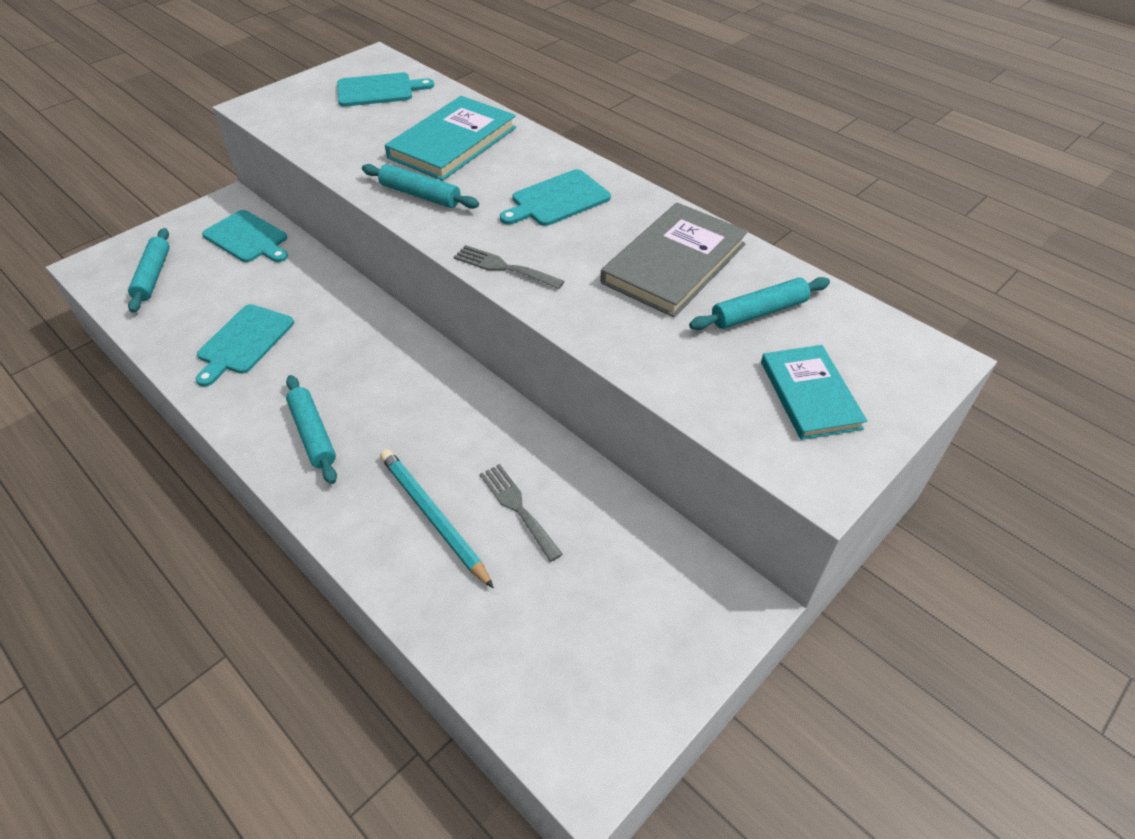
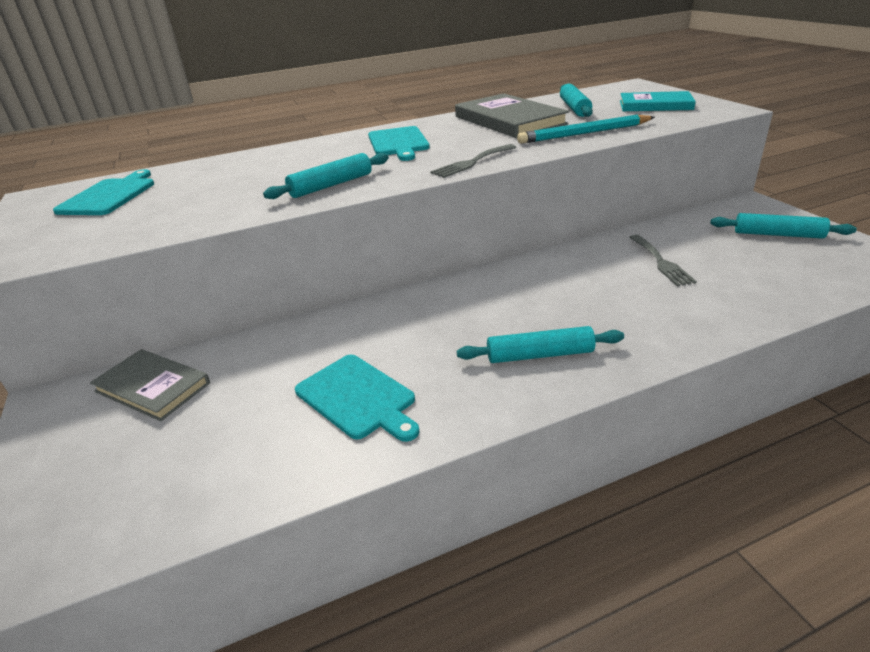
camera: 65 degrees left, 15 degrees down
turquoise rolling pin [128,228,170,312] -> turquoise rolling pin moved to [710,213,857,239]
turquoise cutting board [202,210,288,262] -> grey book [90,349,210,421]
turquoise pencil [380,449,494,588] -> turquoise pencil moved to [517,114,655,144]
turquoise book [385,96,516,181] -> none
grey fork [480,464,563,562] -> grey fork turned 90 degrees counterclockwise [629,235,697,286]

